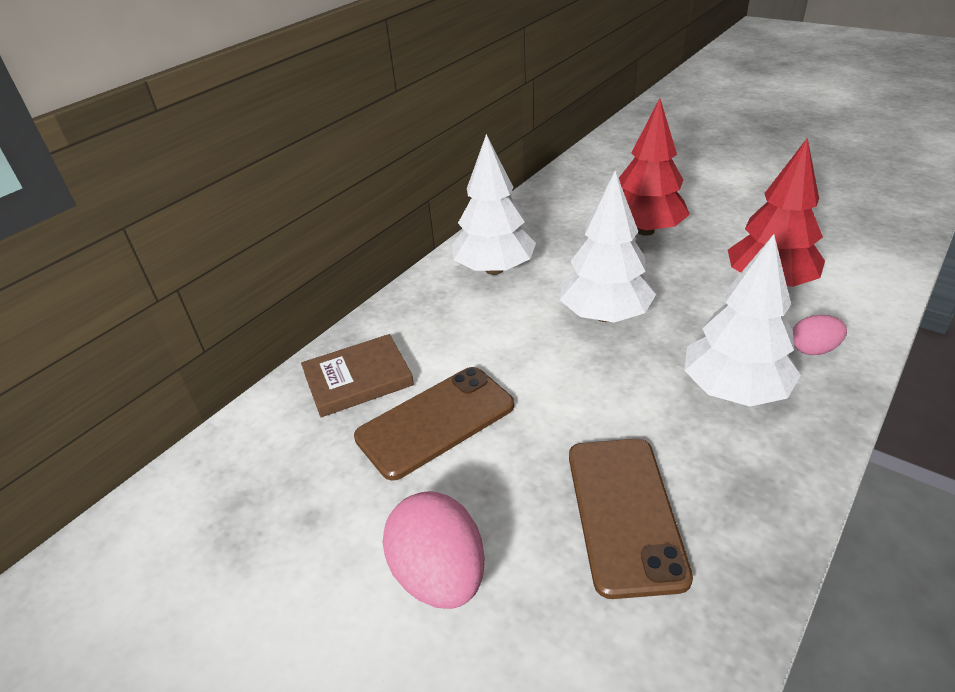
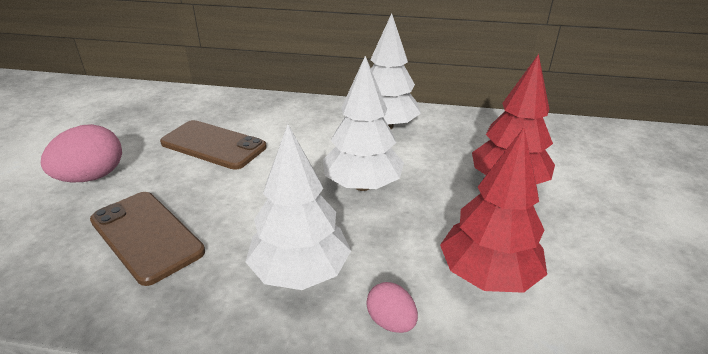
camera: 60 degrees right, 5 degrees down
brown book [301,334,414,417] -> none
brown phone [569,439,693,599] -> brown phone turned 75 degrees clockwise [90,192,205,286]

